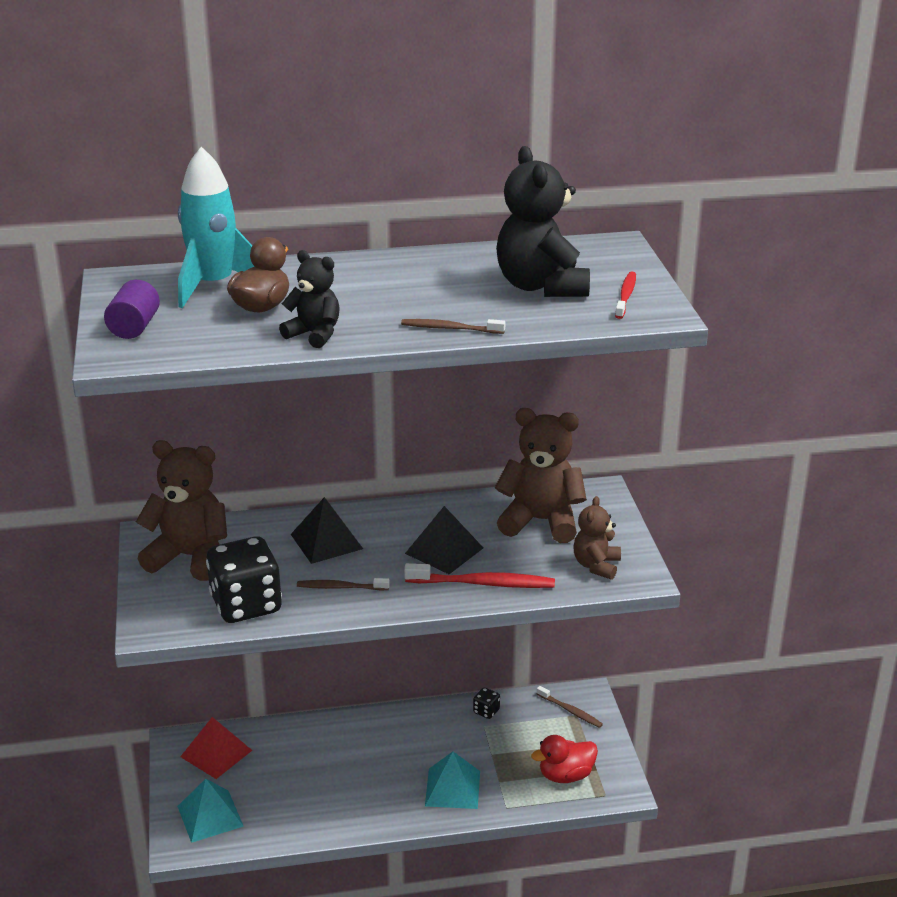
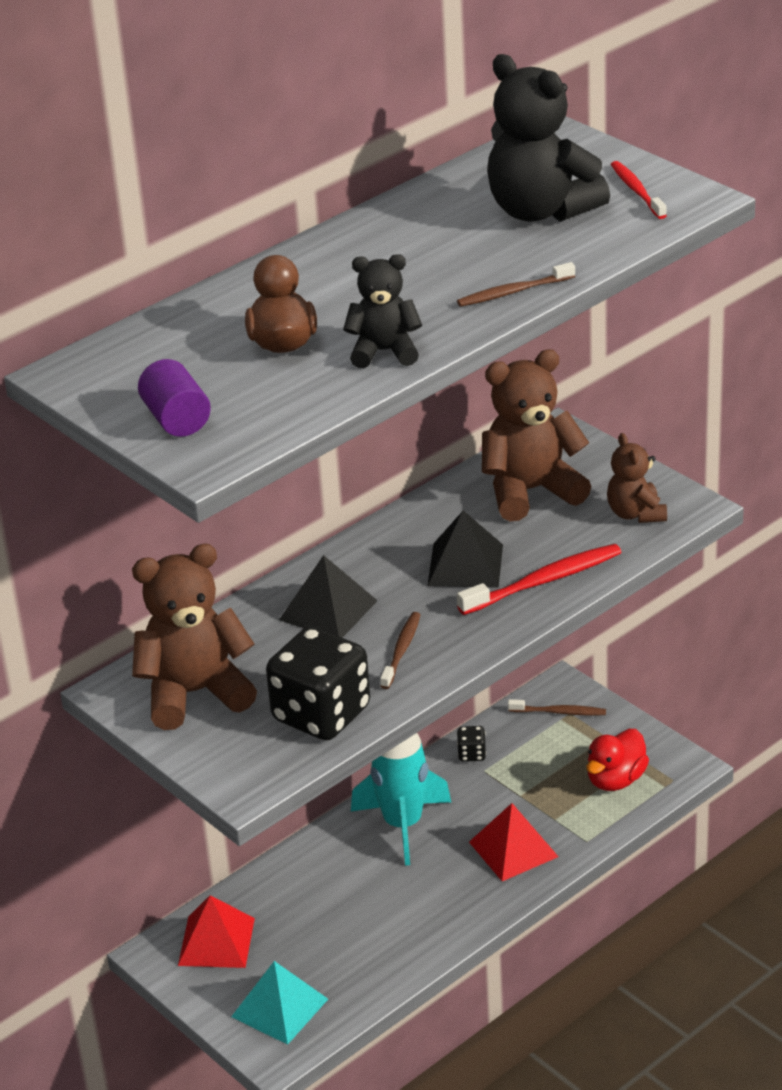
camera: 30 degrees left, 5 degrees up
turquoise rocket [178,147,254,308] -> turquoise rocket moved to [351,733,451,866]
brown toothbrush [297,578,390,590] -> brown toothbrush turned 135 degrees clockwise [380,612,420,689]
turquoise pyramid [425,752,480,809] -> red pyramid [469,803,559,881]

